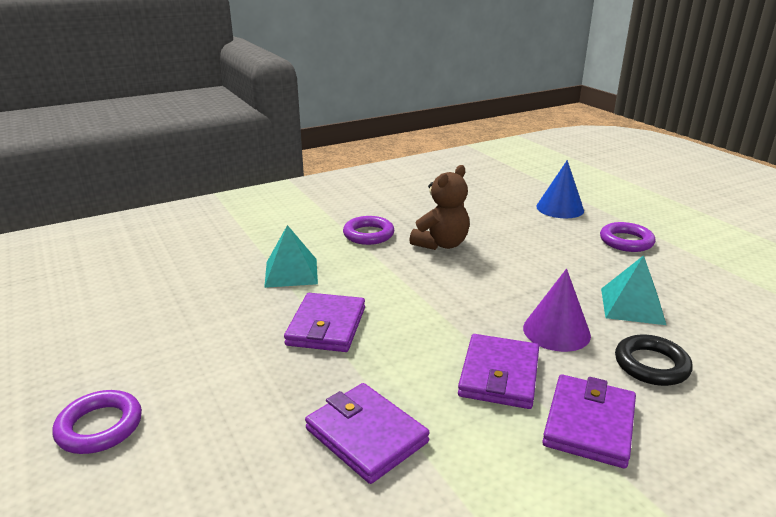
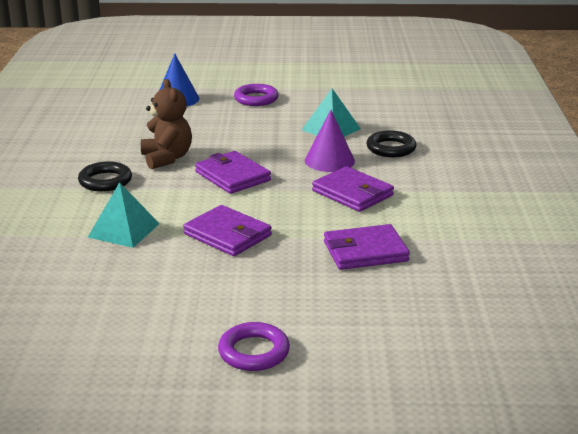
camera: 60 degrees left, 0 degrees up
purple ring [343,216,394,245] -> black ring [78,161,132,192]
purple wallet [542,375,636,469] -> purple wallet moved to [195,151,271,194]

